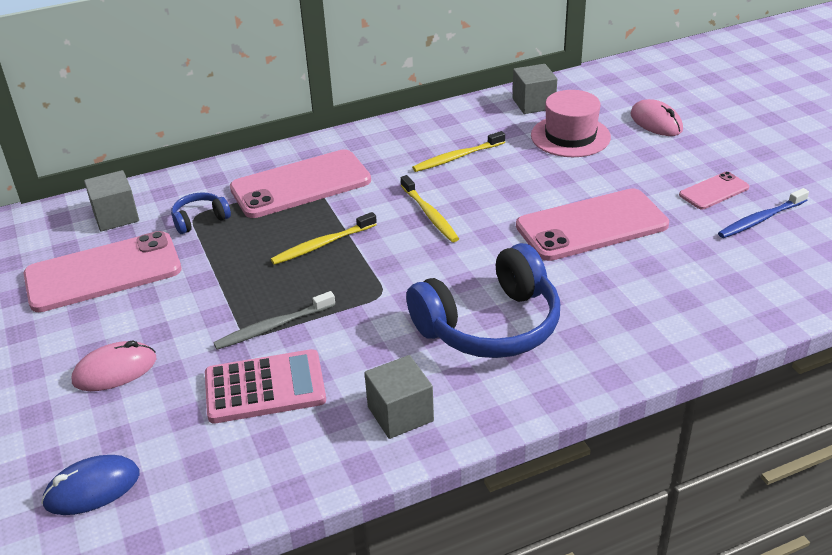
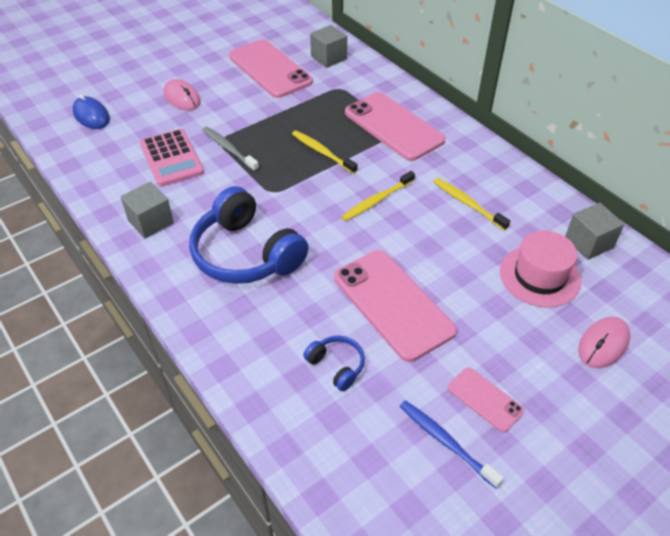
camera: 75 degrees right, 10 degrees up
blue headphones [171,193,231,234] -> blue headphones moved to [303,335,365,391]

